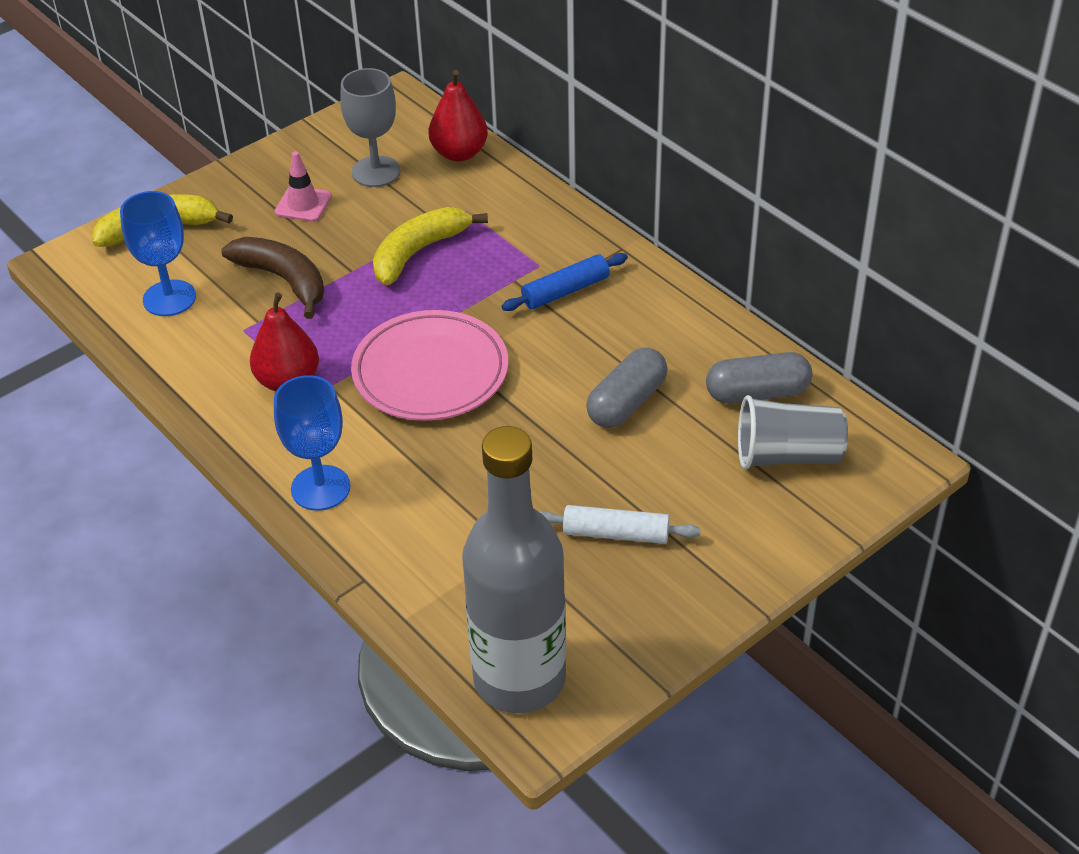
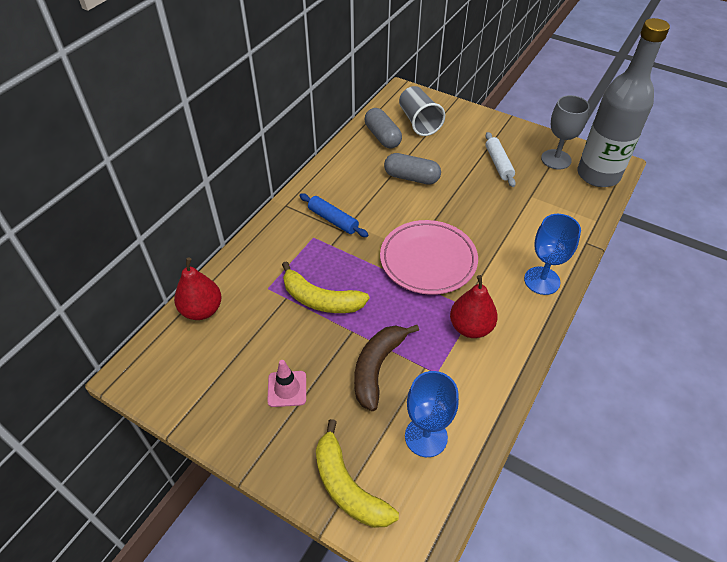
camera: 110 degrees left, 5 degrees up
grey goblet [340,68,401,187] -> grey goblet moved to [541,95,590,170]

